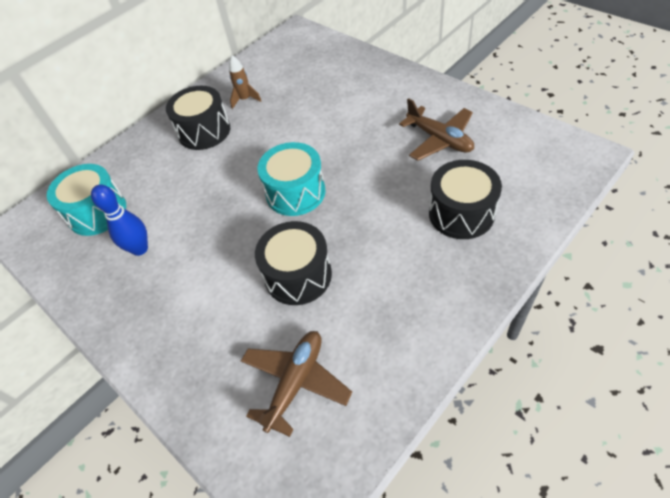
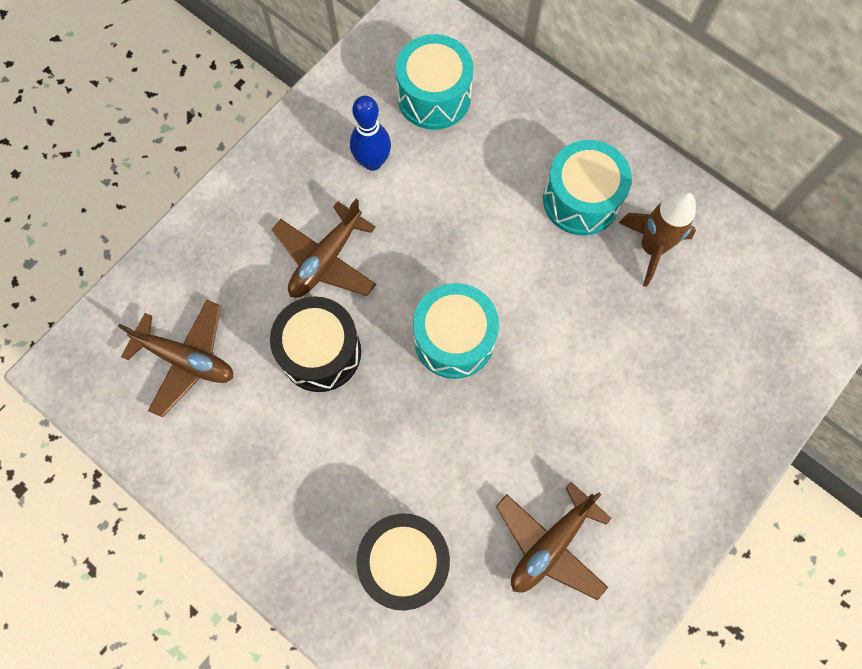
camera: 80 degrees right, 20 degrees up
black drum [166,86,230,150] -> turquoise drum [543,140,632,235]
brown rocket [229,55,261,109] -> brown rocket [619,191,696,287], size x1.56
none -> brown plane [272,199,376,298]

